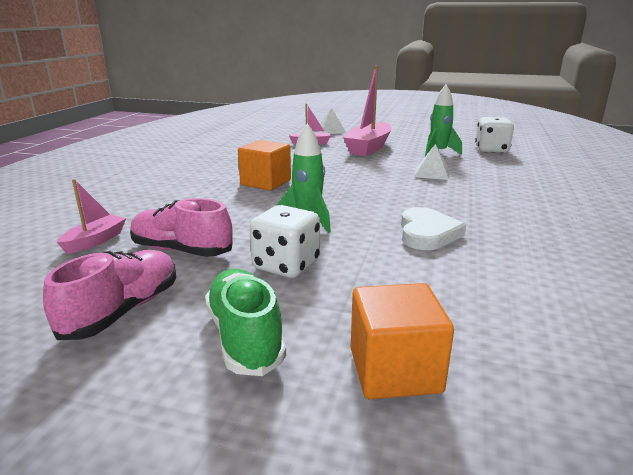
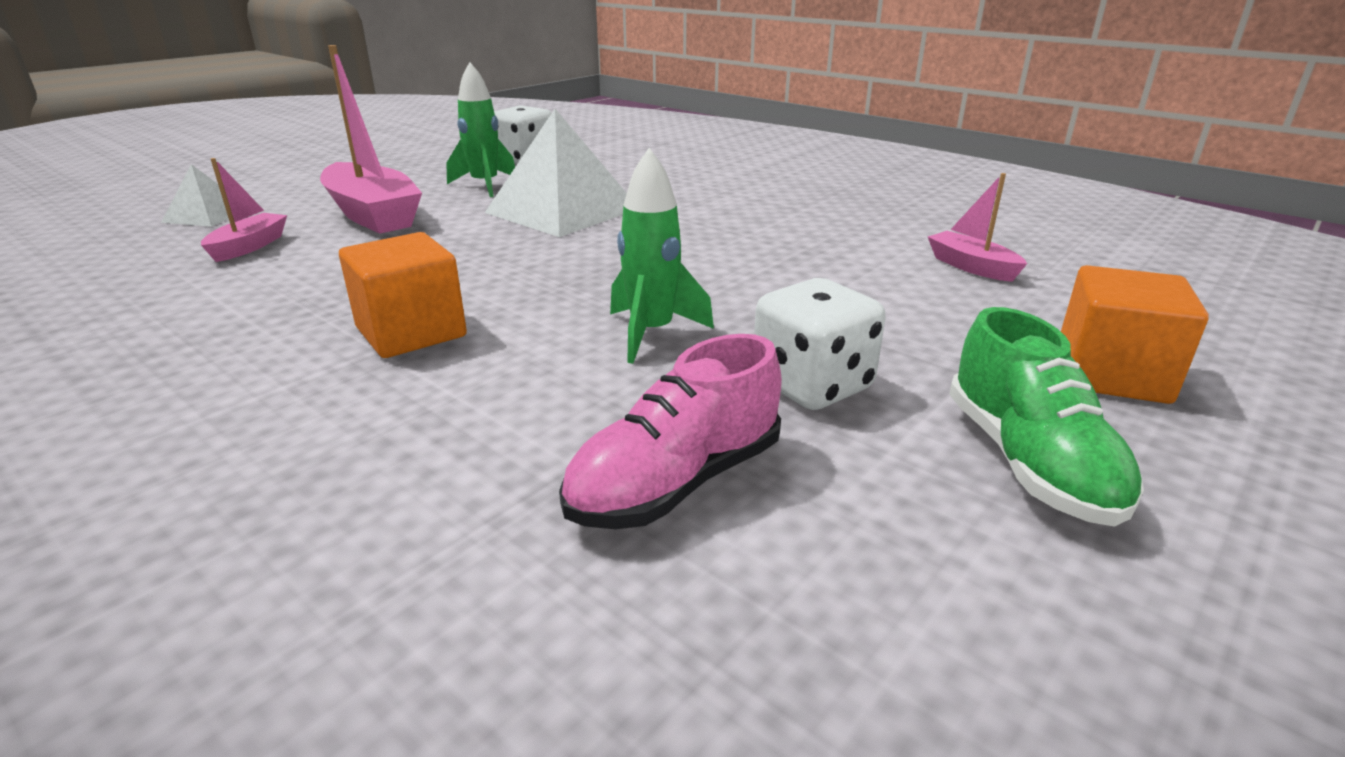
camera: 65 degrees left, 5 degrees up
pink shoe [43,250,176,340] -> none
pink boat [57,179,126,254] -> pink boat moved to [928,173,1027,282]
green shoe [205,269,286,376] -> green shoe turned 105 degrees counterclockwise [949,307,1144,527]
white heart [401,207,466,250] -> none
white pyramid [414,144,450,180] -> white pyramid [485,109,627,237], size x1.95

